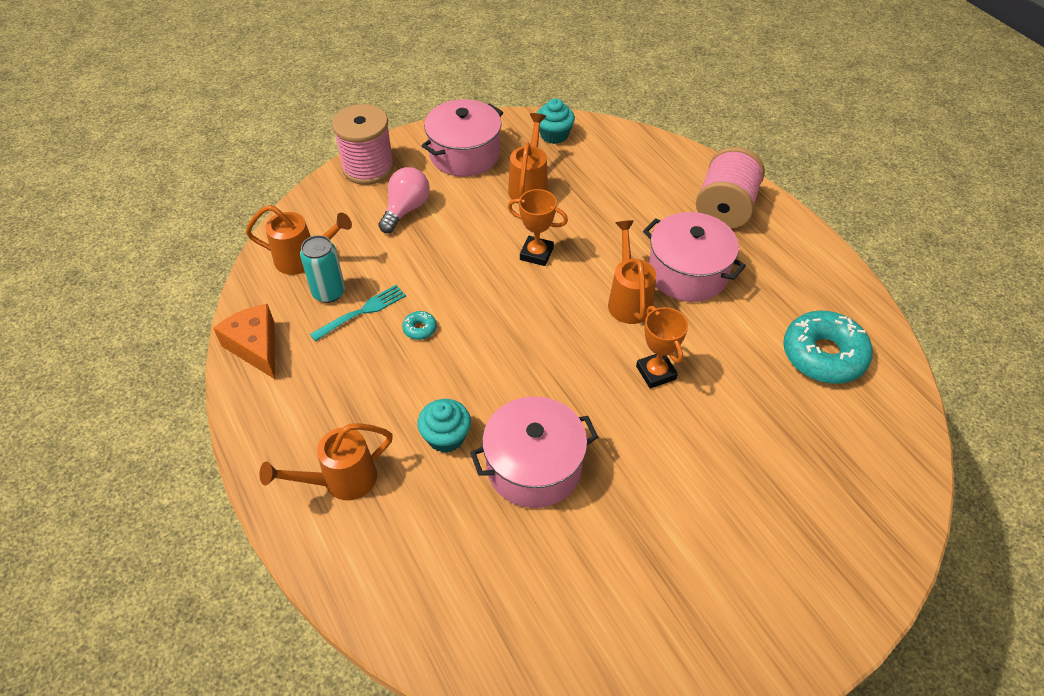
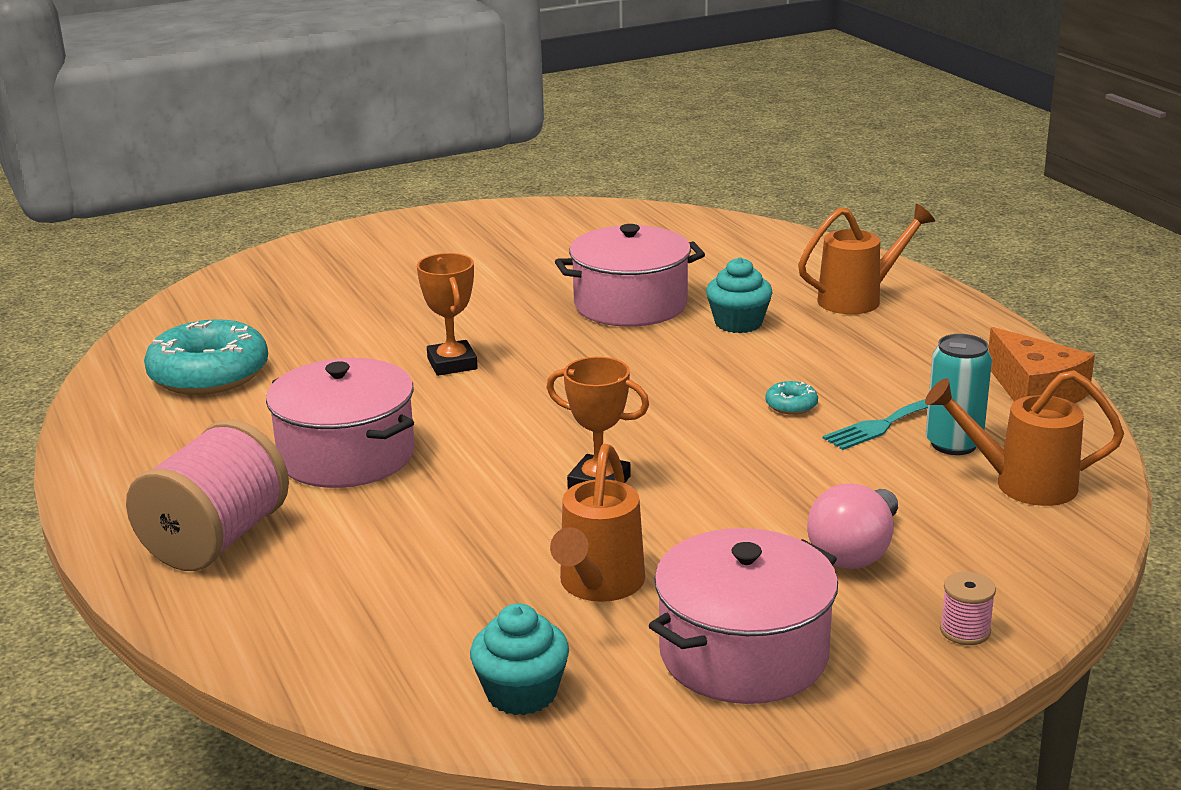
camera: 175 degrees left, 25 degrees down
pink spool [332,104,395,185] -> pink spool [940,572,996,645], size x0.41
orange watering can [608,220,656,324] -> none

